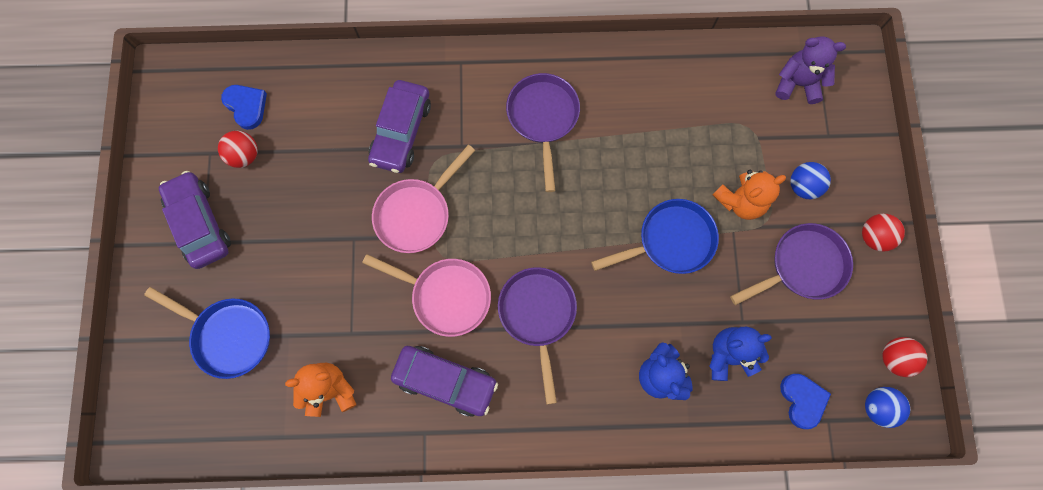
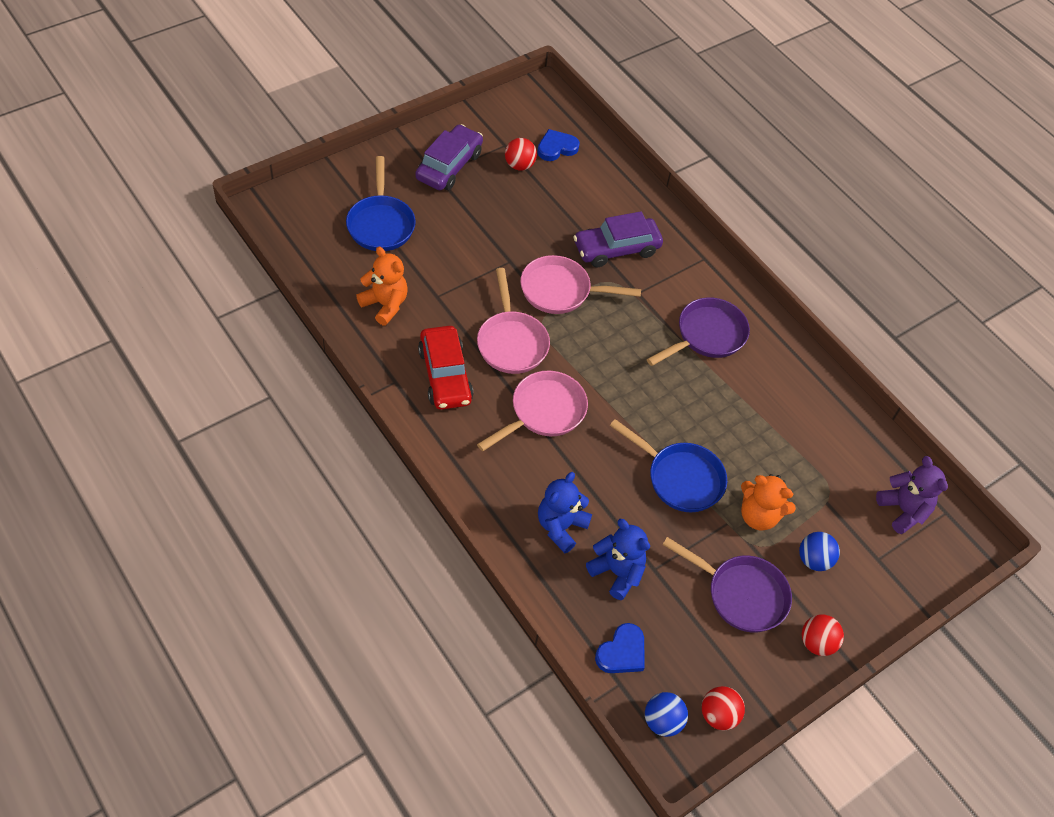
camera: 50 degrees right, 20 degrees down
blue heart [221,85,267,130] -> blue heart turned 135 degrees counterclockwise [537,129,580,161]
purple car [391,346,498,417] -> red car [418,326,473,410]
purple pan [498,267,577,404] -> pink pan [477,371,588,451]

